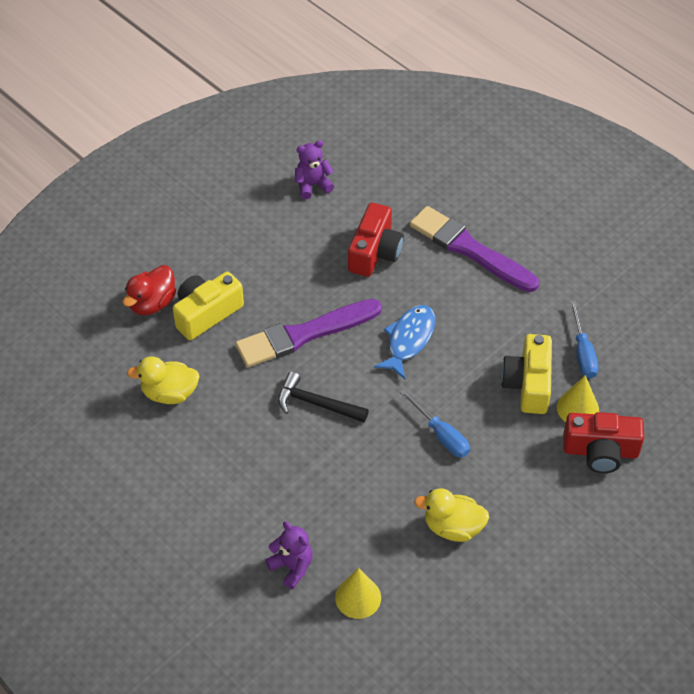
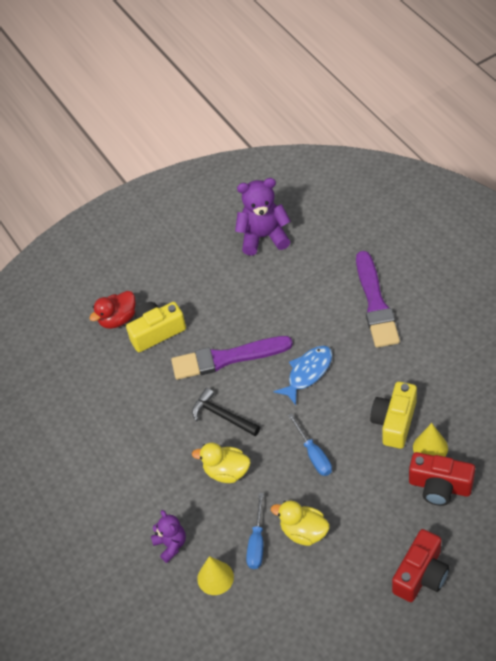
camera: 20 degrees right, 0 degrees up
yellow duck [127,356,200,404] -> yellow duck moved to [192,443,250,483]
purple teddy bear [295,140,334,199] -> purple teddy bear [235,178,290,255], size x1.70
red camera [348,203,404,277] -> red camera moved to [392,529,450,602]
purple brush [410,206,539,292] -> purple brush turned 150 degrees counterclockwise [356,251,400,348]
blue screwdriver [570,300,599,378] -> blue screwdriver moved to [246,493,264,569]

